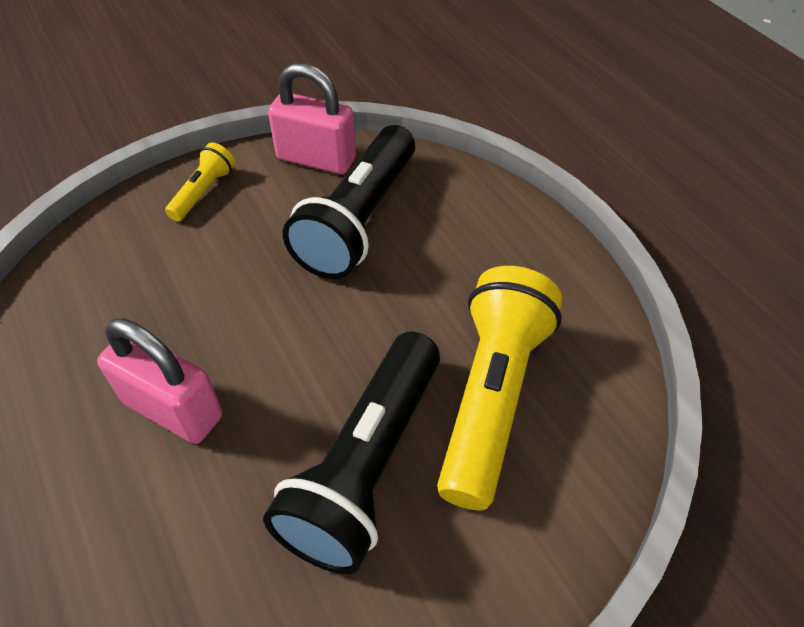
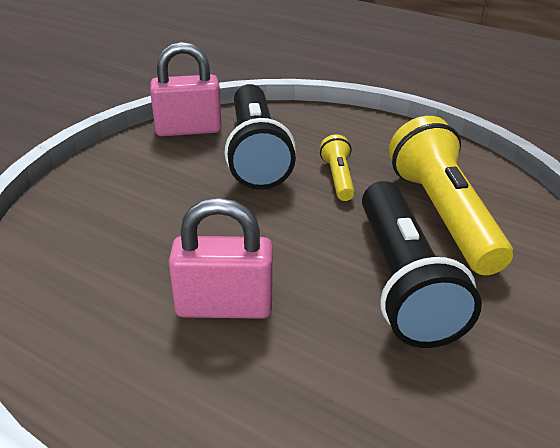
camera: 30 degrees left, 15 degrees down
yellow flashlight [165,143,235,221] -> yellow flashlight moved to [320,134,355,201]

